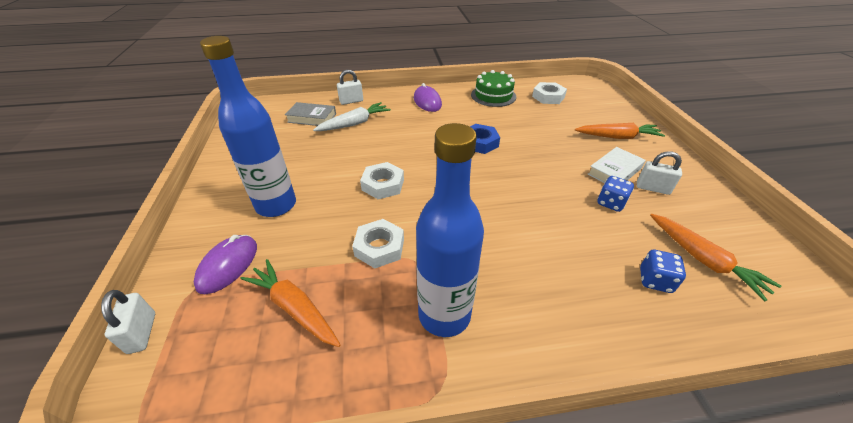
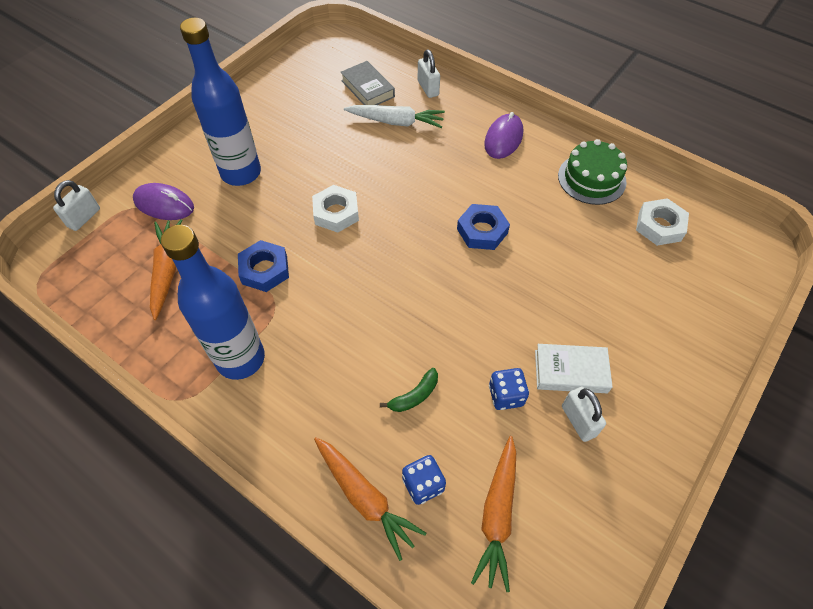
camera: 45 degrees right, 15 degrees up
purple mouse [194,235,257,294] -> purple mouse turned 45 degrees clockwise [133,183,194,220]
white padlock [337,70,363,105] -> white padlock turned 45 degrees clockwise [418,49,440,98]
white nut [352,219,404,268] -> blue nut [238,240,289,292]
orange carrot [575,123,665,139] -> orange carrot moved to [314,437,427,561]
none -> green banana [380,368,438,412]

